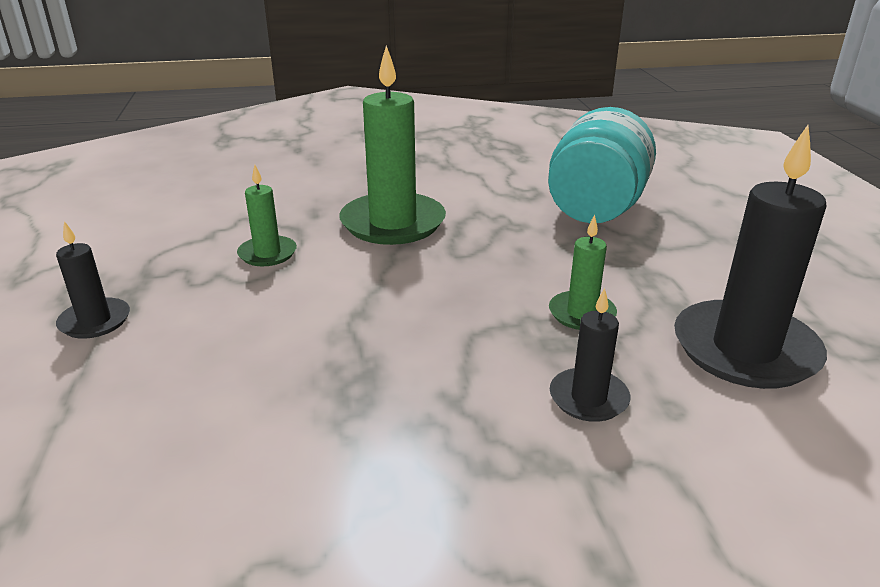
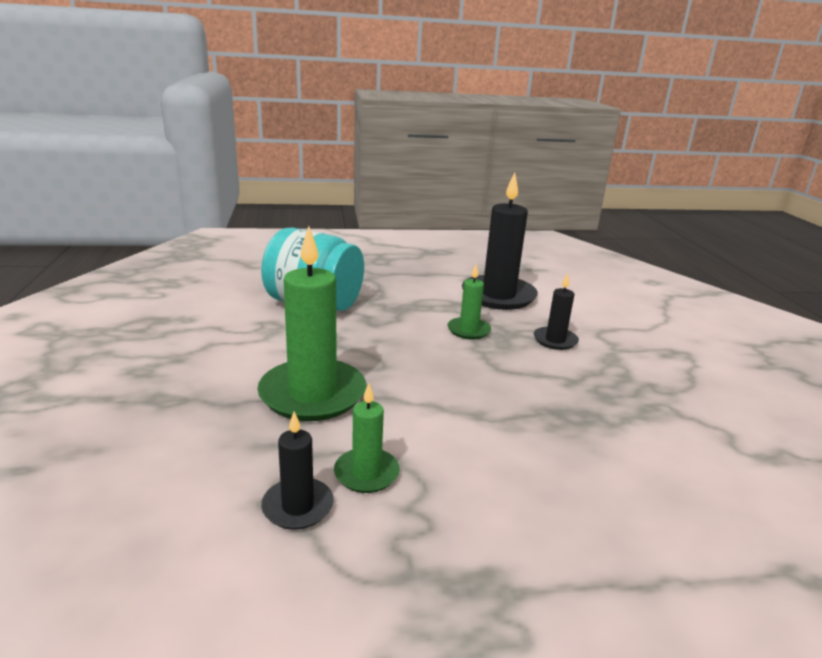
camera: 90 degrees left, 5 degrees down
black candle [56,221,130,339] -> black candle moved to [261,412,334,530]

